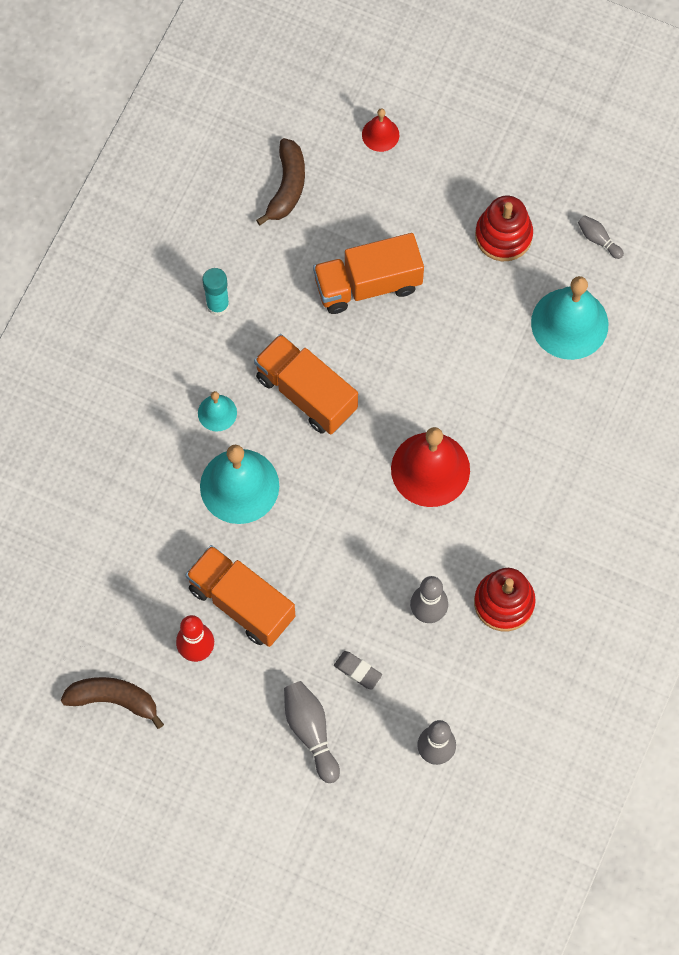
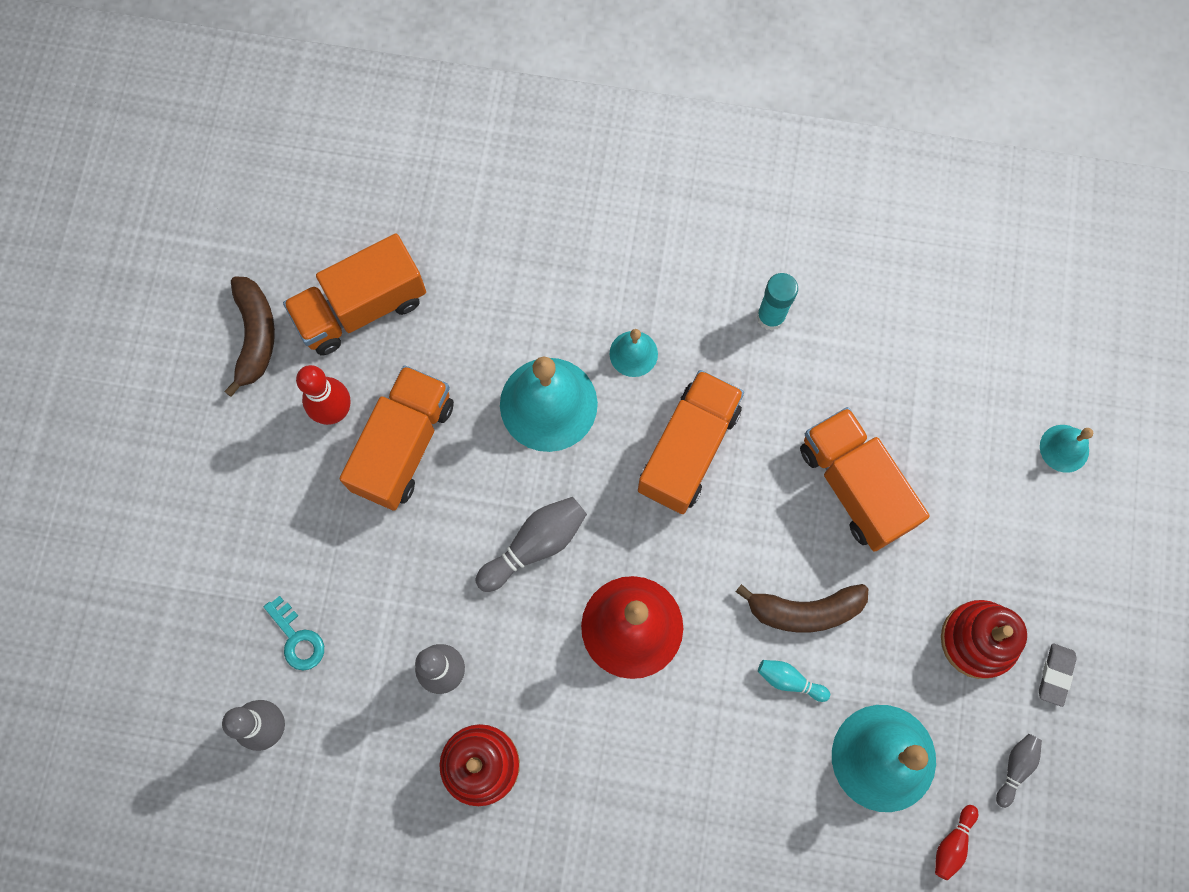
camera: 75 degrees right, 5 degrees up
brown banana [256,138,305,225] -> brown banana moved to [736,584,868,633]
grey bowling pin [284,681,340,783] -> grey bowling pin moved to [475,497,587,592]
grey eraser [334,651,382,690] -> grey eraser moved to [1039,643,1077,707]
red bell [362,108,399,152] -> turquoise bell [1040,425,1093,473]
none -> turquoise key [264,596,324,671]
none -> orange truck [283,233,426,355]
none -> turquoise bowling pin [758,660,830,702]
none -> red bowling pin [935,805,978,880]

